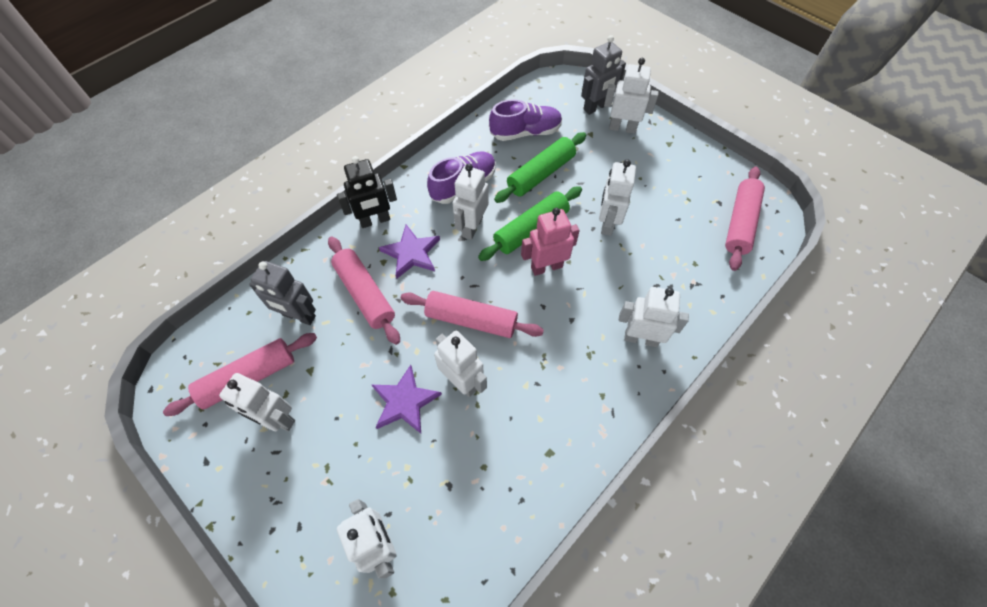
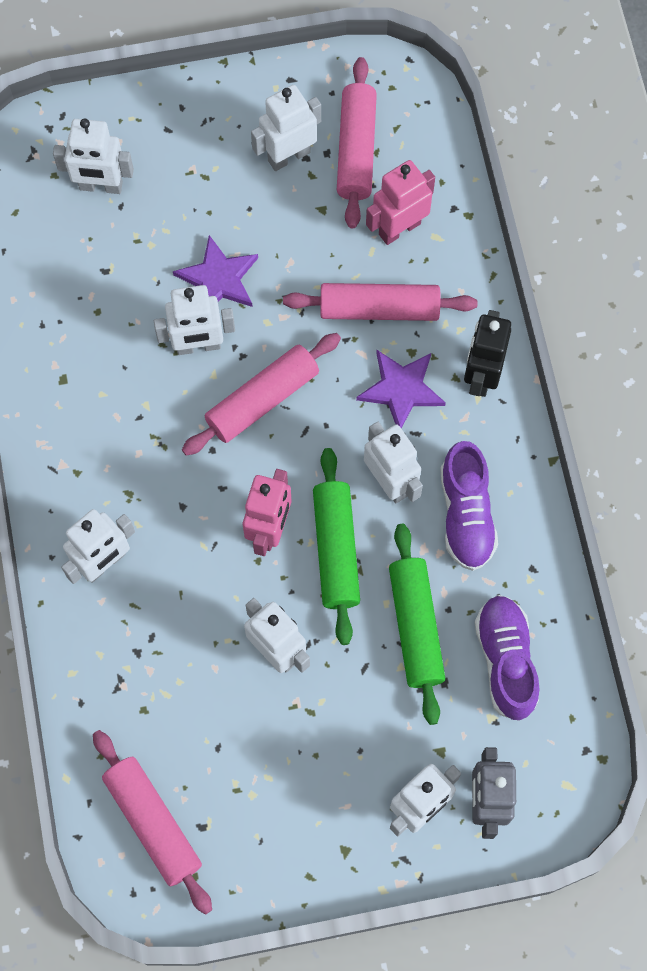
camera: 125 degrees right, 10 degrees up
grey robot [249,261,316,325] -> pink robot [366,160,435,245]
purple shoe [489,99,562,141] -> purple shoe turned 150 degrees clockwise [475,595,539,721]

